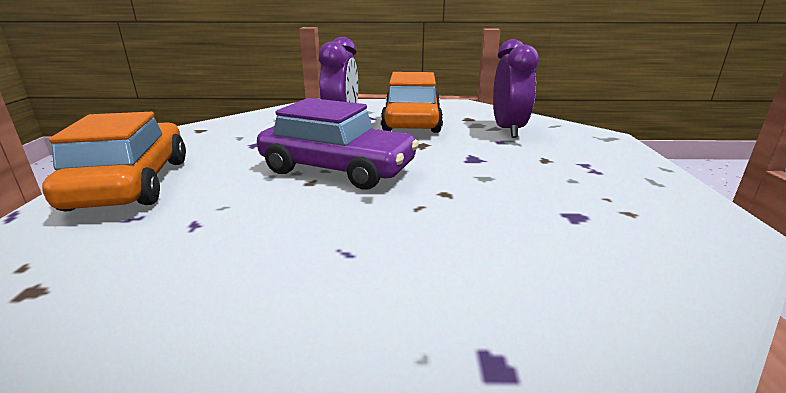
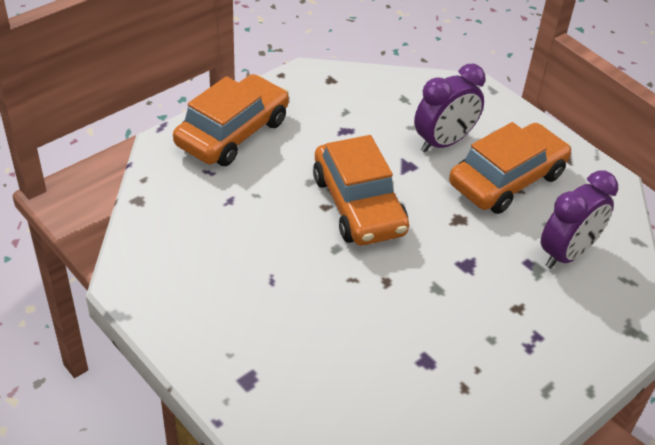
camera: 45 degrees right, 20 degrees up
purple car [257,98,419,189] -> orange car [313,135,409,246]

